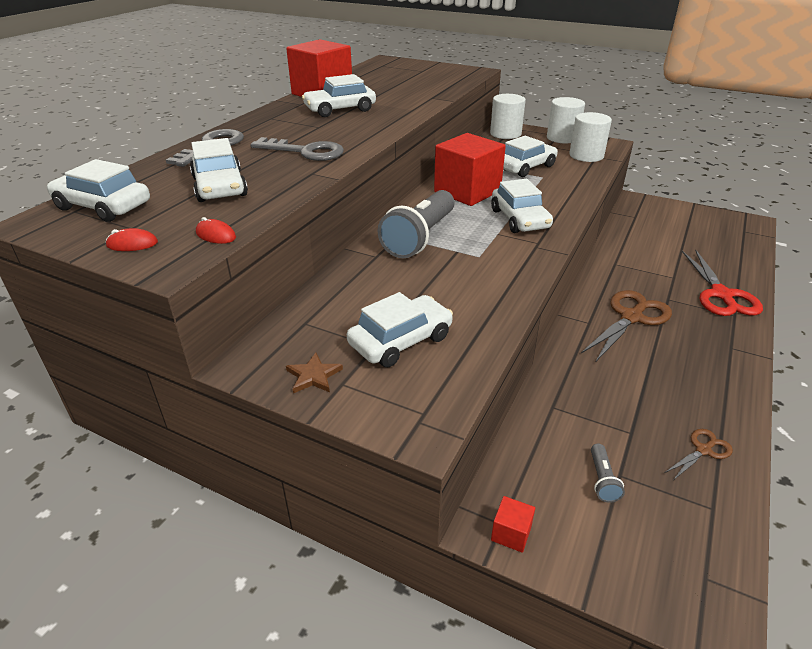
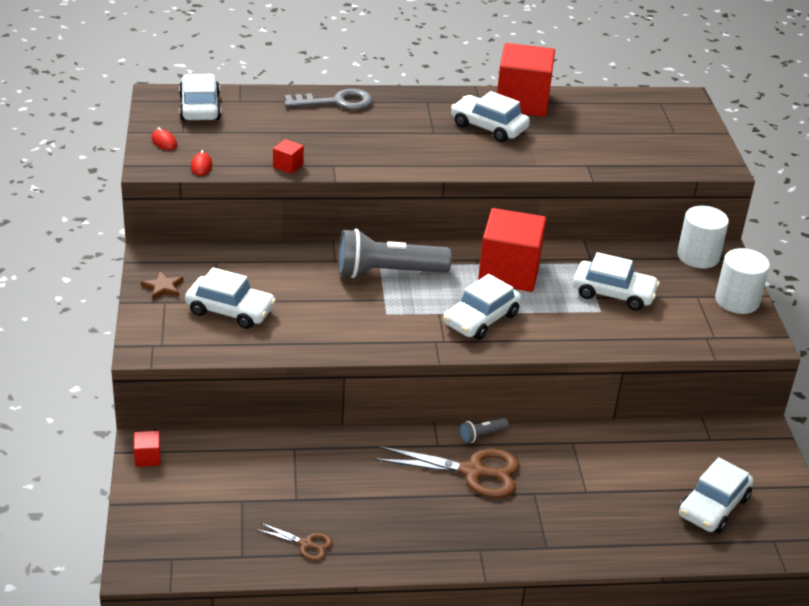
camera: 55 degrees right, 0 degrees up
white car [190,138,248,202] -> white car moved to [678,457,753,533]
grey key [250,137,344,161] -> none
white cylinder [569,112,612,162] -> none
grey flashlight [591,444,625,503] -> grey flashlight moved to [459,418,509,443]
red scissors [682,249,763,316] -> none
none -> red cube [273,139,304,174]

